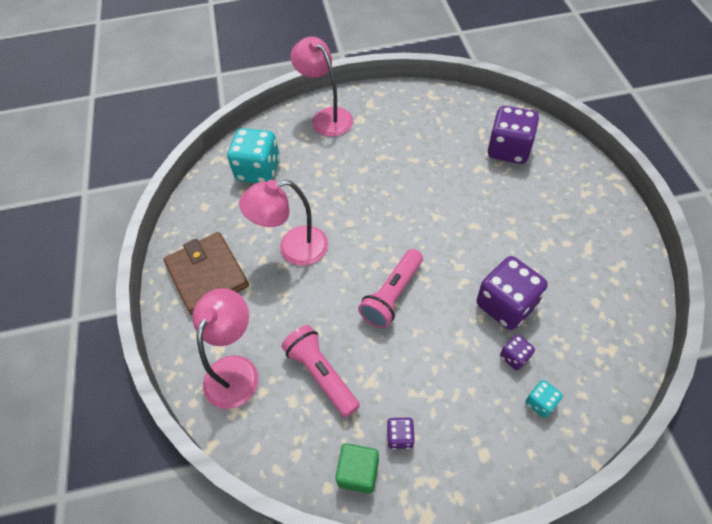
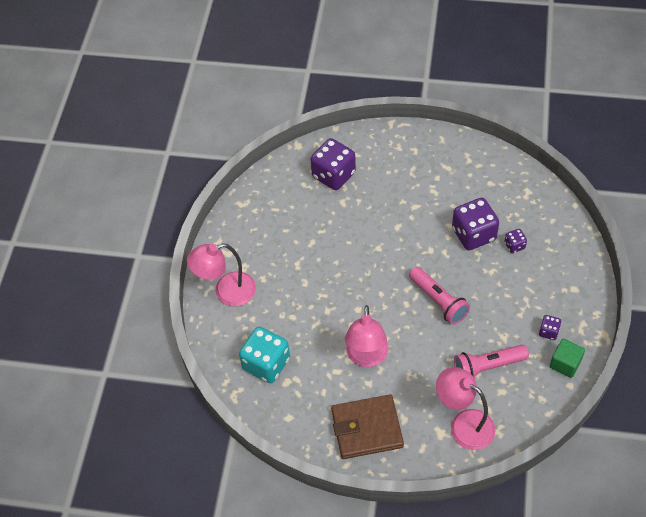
camera: 70 degrees left, 0 degrees up
turquoise dice [525,380,563,418] -> none

